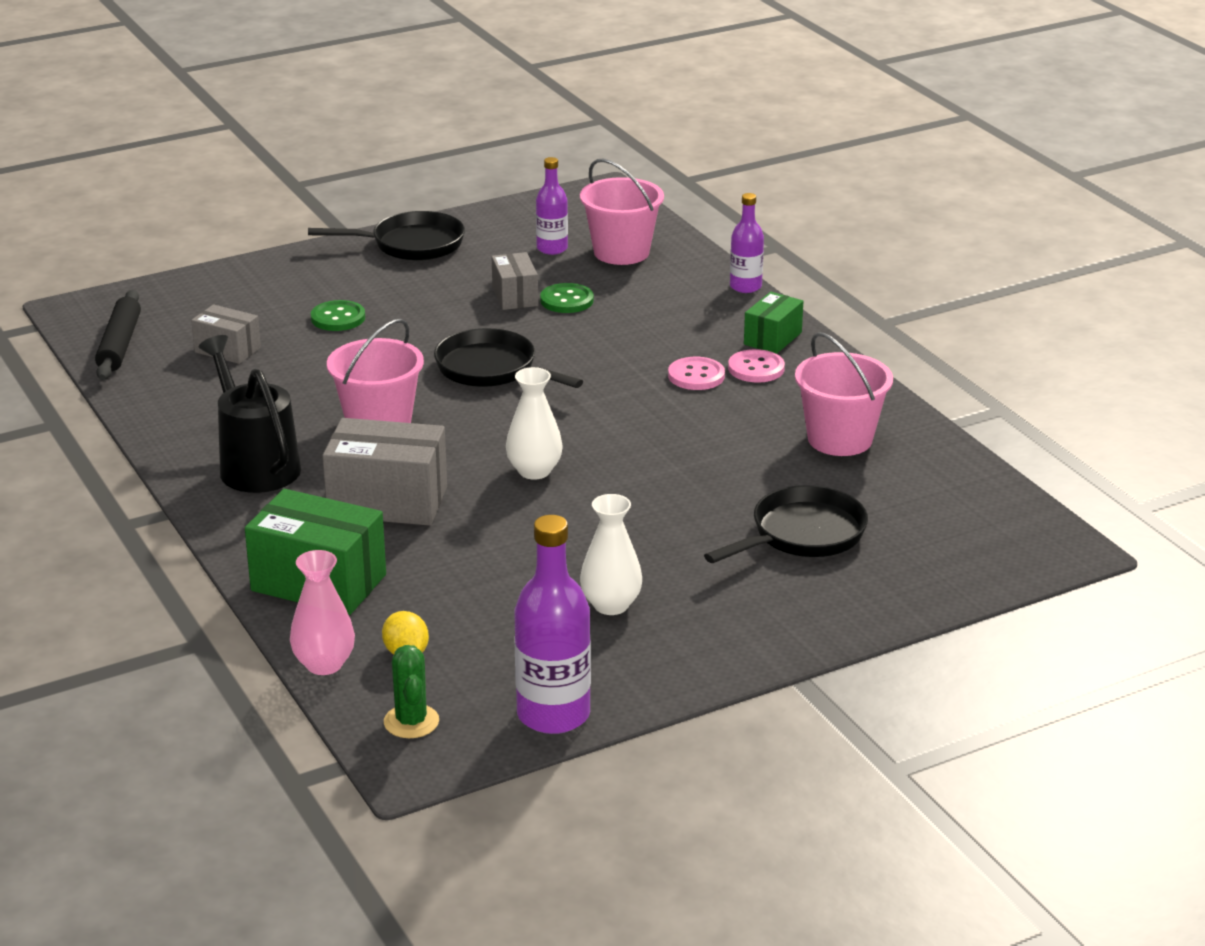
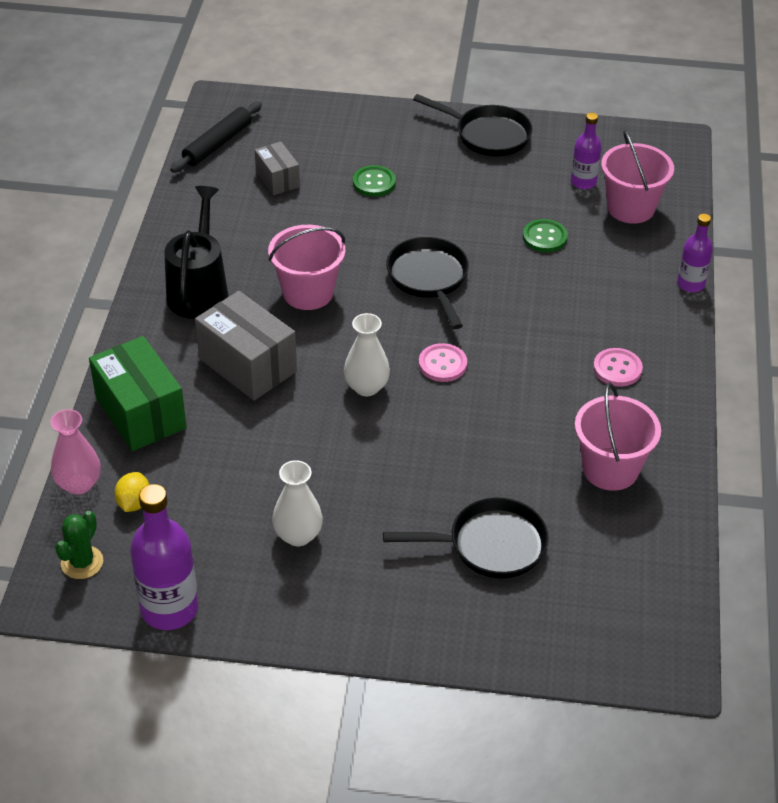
camera: 35 degrees right, 15 degrees up
grey box [492,252,538,310] -> none
pink button [668,357,725,390] -> pink button moved to [419,343,467,382]
green box [744,292,803,354] -> none

